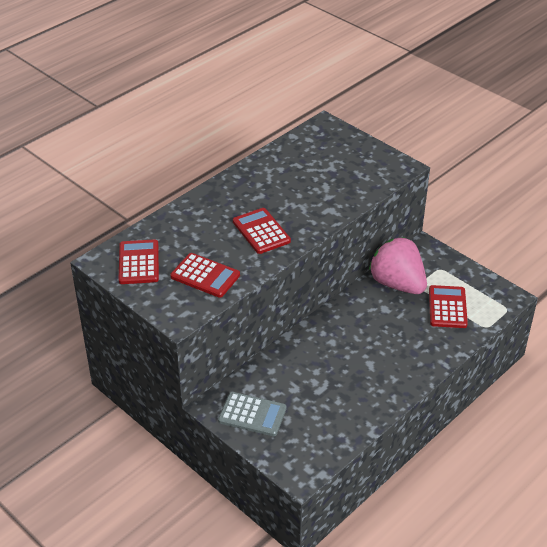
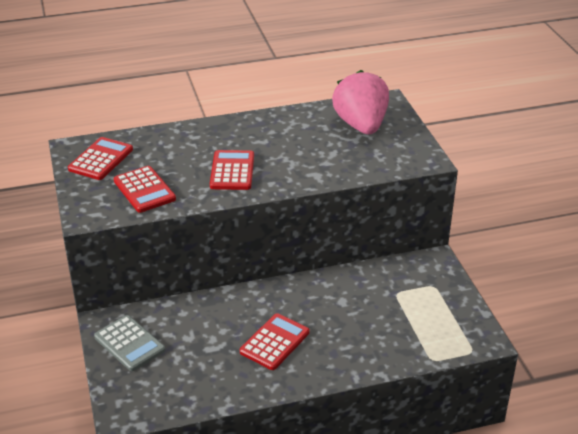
camera: 30 degrees right, 5 degrees down
pink strawberry [369,237,427,294] -> pink strawberry moved to [332,70,389,134]
red calculator [429,285,468,328] -> red calculator moved to [240,313,309,370]

